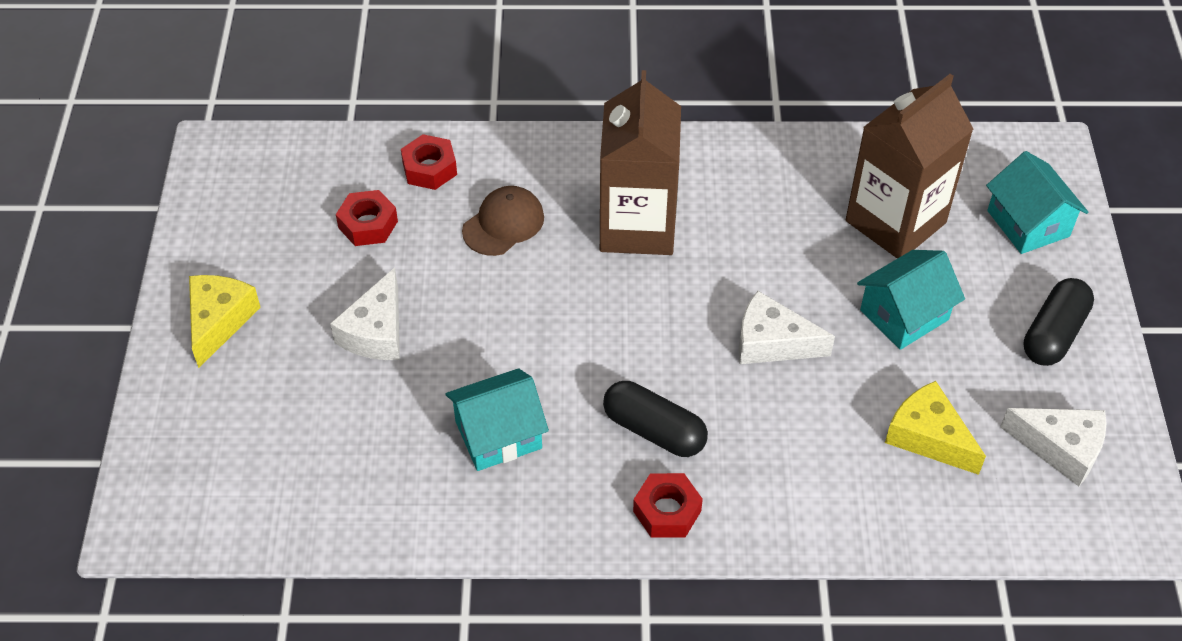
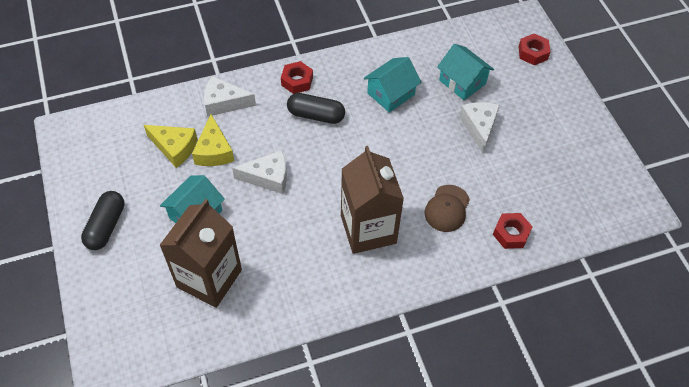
camera: 160 degrees right, 5 degrees up
yellow cheese [189,275,261,368] -> yellow cheese moved to [192,114,234,166]
red nut [336,190,398,246] -> red nut moved to [518,33,550,65]
turquoise house [986,151,1089,254] -> turquoise house moved to [437,44,494,100]
white cheese [1000,408,1106,486] -> white cheese moved to [204,76,256,117]

